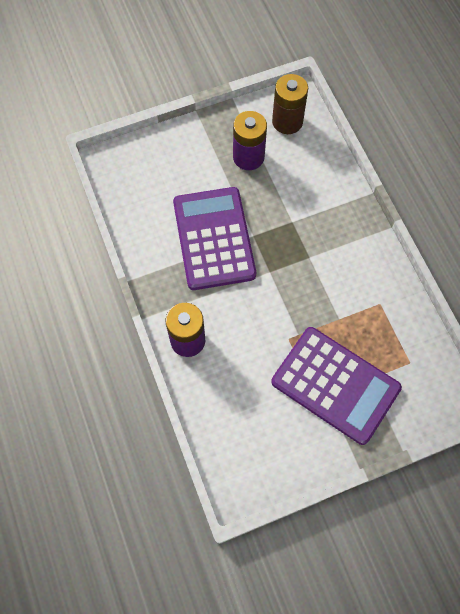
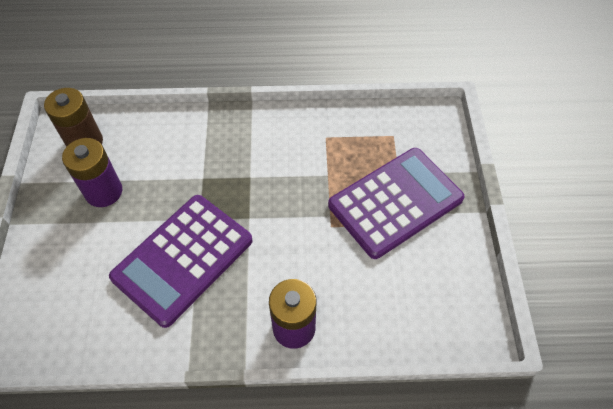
camera: 70 degrees left, 10 degrees down
purple calculator [173,187,256,290] -> purple calculator turned 60 degrees counterclockwise [109,195,253,328]

